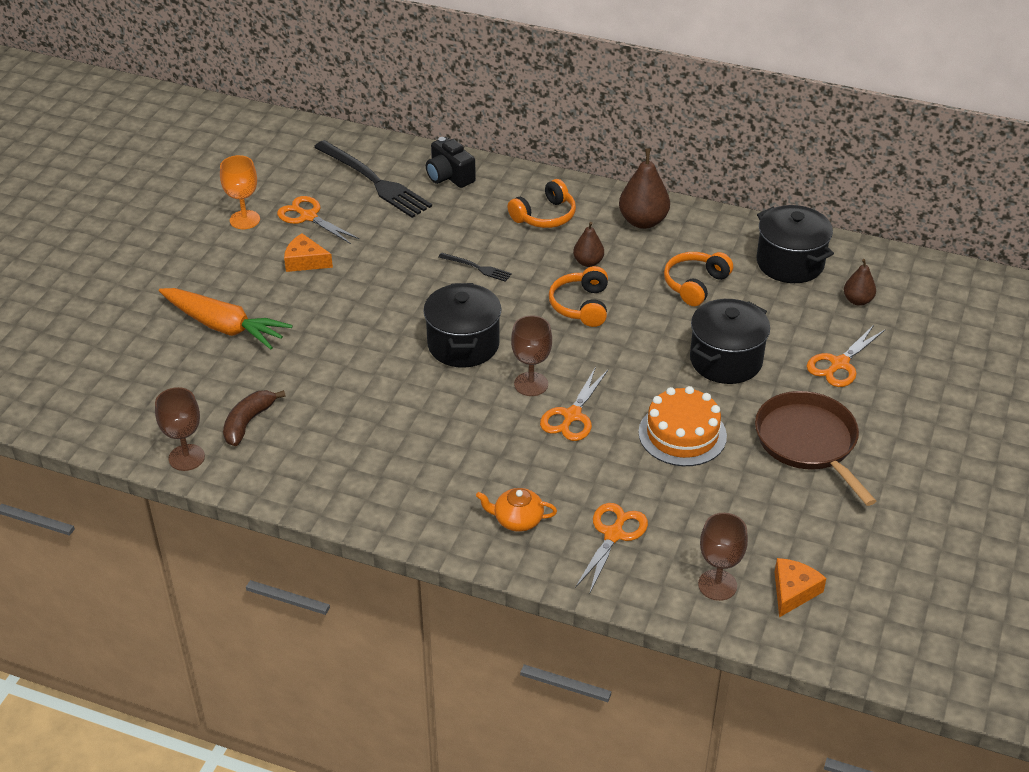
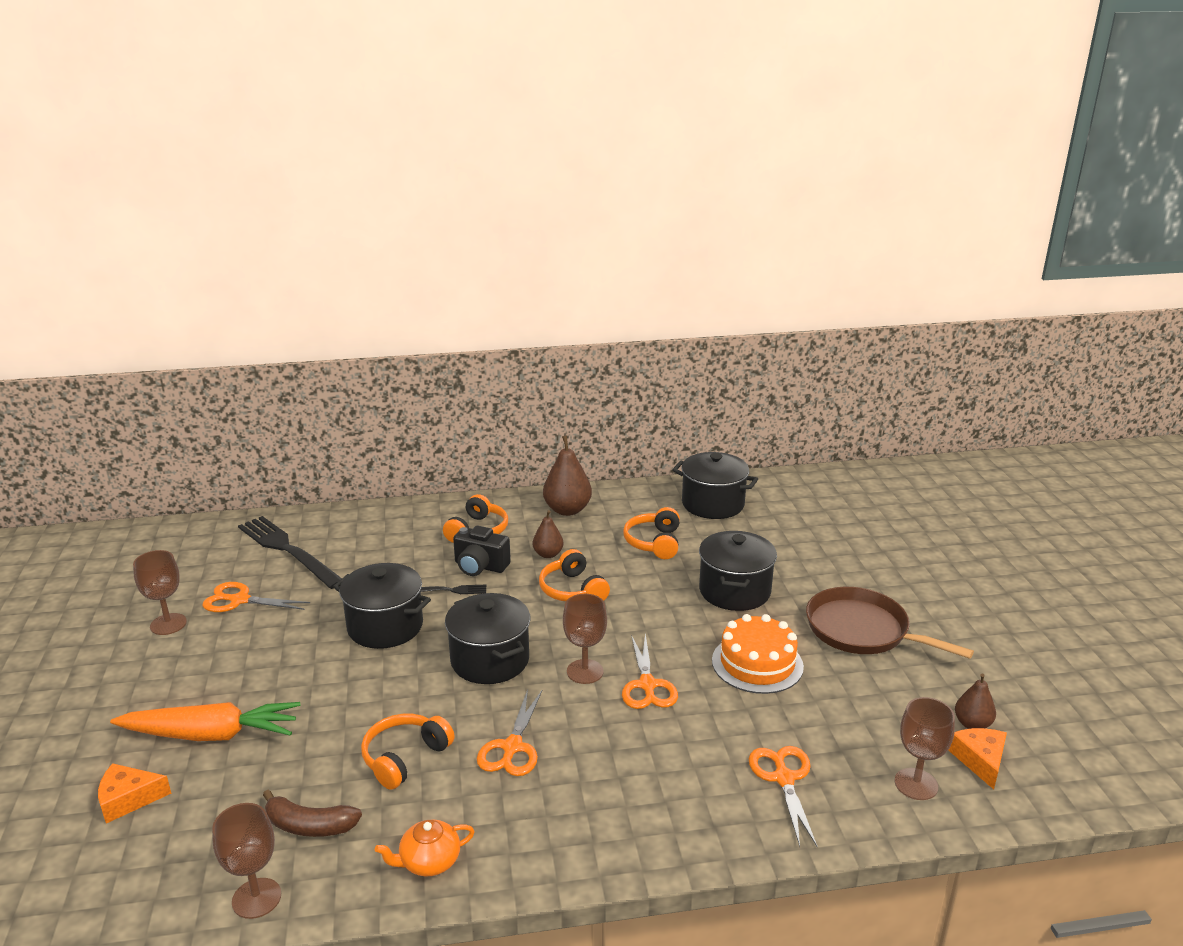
camera: 30 degrees left, 15 degrees down
orange goblet [220,155,260,229] -> brown goblet [133,550,187,635]
brown banana [223,390,286,446] -> brown banana turned 75 degrees counterclockwise [263,790,362,837]
orange cheese [284,233,333,272] -> orange cheese moved to [98,763,171,824]
black fork [314,140,432,218] -> black fork turned 150 degrees counterclockwise [238,516,342,589]
black camera [426,137,476,188] -> black camera moved to [453,526,511,576]
orange teapot [476,488,557,532] -> orange teapot moved to [375,819,475,876]
orange scissors [807,325,886,387] -> orange scissors moved to [477,689,542,776]
brown pear [844,259,876,306] -> brown pear moved to [955,674,996,729]
none -> black pot [333,563,431,649]
none -> orange headphones [361,714,455,790]

